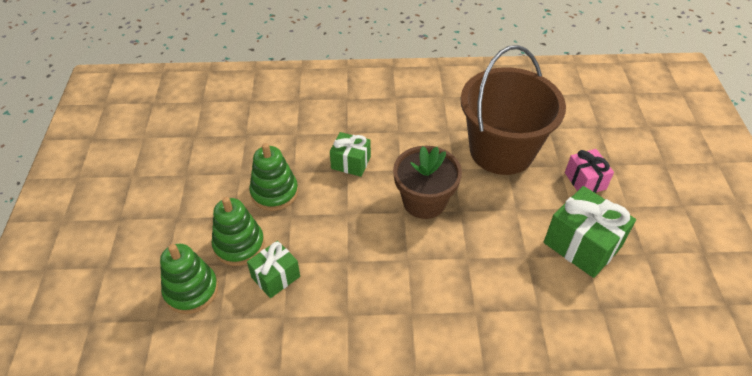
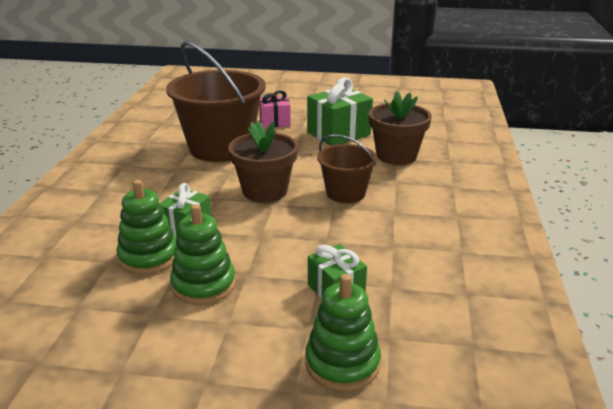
camera: 80 degrees left, 20 degrees down
green stacking toy [211,197,265,266] -> green stacking toy moved to [116,180,176,275]
none -> brown bucket [317,134,378,203]
none -> brown flower pot [369,91,432,165]

